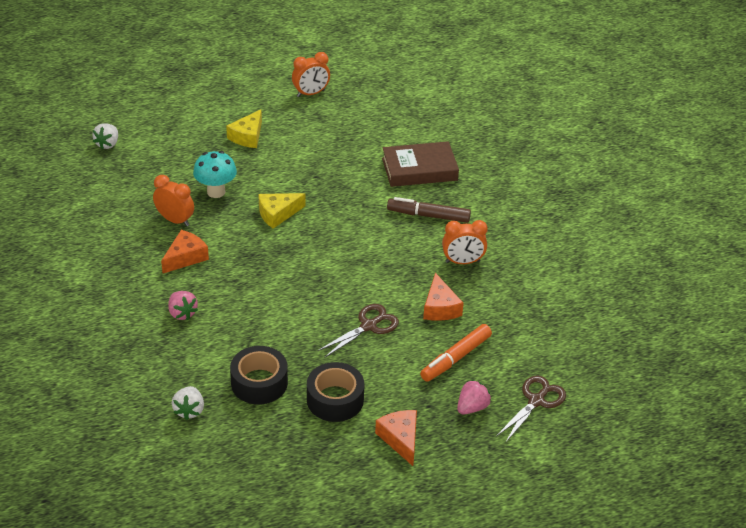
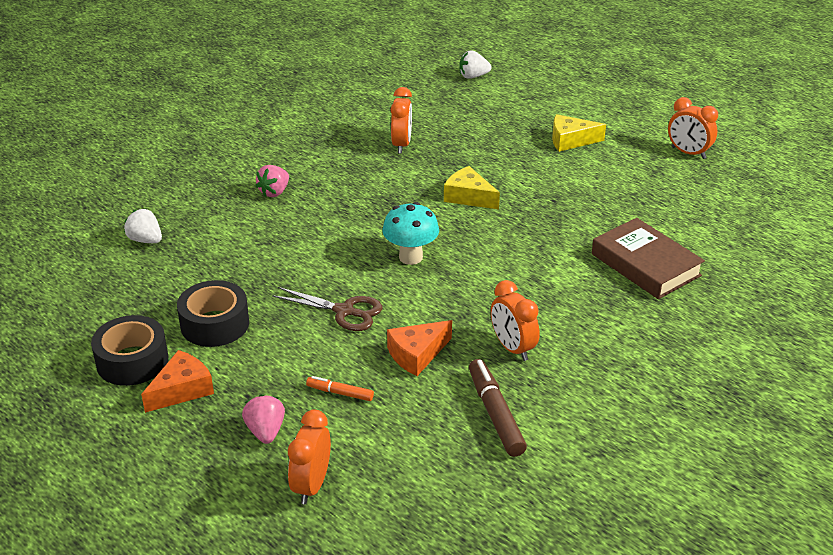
camera: 65 degrees right, 5 degrees down
orange cheese [161,230,209,273] -> none
white strawberry [172,386,204,420] -> white strawberry turned 60 degrees clockwise [124,209,162,243]
turquoise mushroom [193,151,237,198] -> turquoise mushroom moved to [383,202,439,265]
black tape [230,346,288,404] -> black tape moved to [91,315,168,386]
brown marker [387,197,471,223] -> brown marker moved to [469,359,527,457]
orange marker [420,324,492,382] -> orange marker [306,376,374,401], size x0.56
pink strawberry [457,380,491,414] -> pink strawberry turned 120 degrees counterclockwise [242,394,285,444]
brown scissors [497,376,566,443] -> orange clock [288,409,331,504]

